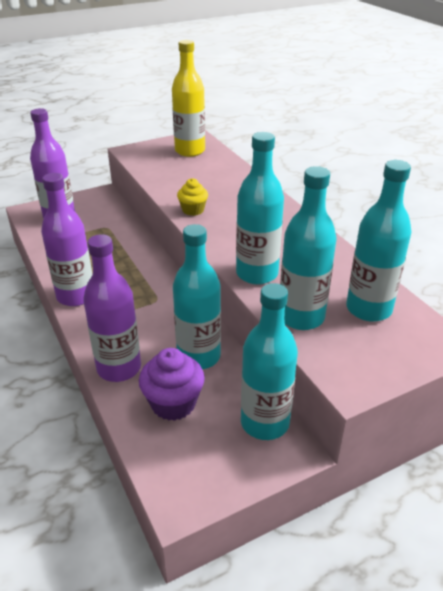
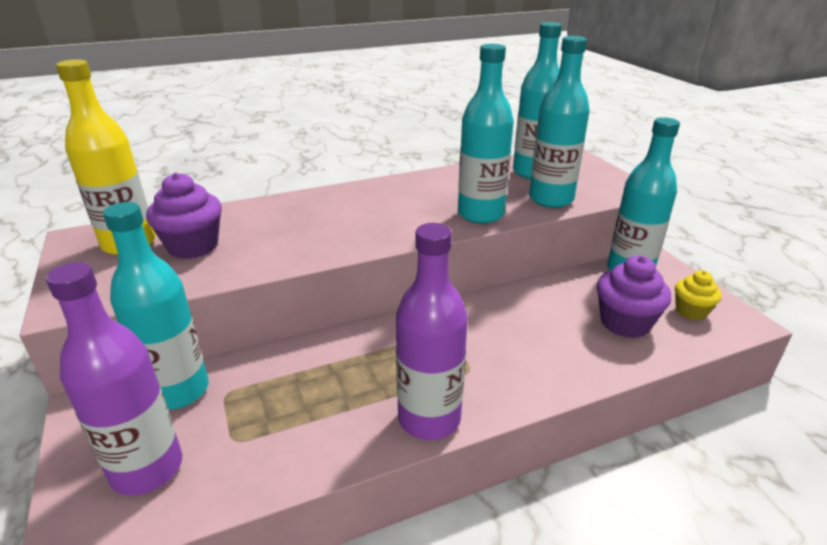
camera: 85 degrees left, 5 degrees down
purple bottle [83,234,141,382] -> none
turquoise bottle [173,224,221,369] -> turquoise bottle moved to [103,202,209,410]
yellow cupcake [177,178,208,216] -> yellow cupcake moved to [675,270,722,320]
none -> purple cupcake [146,172,222,259]

